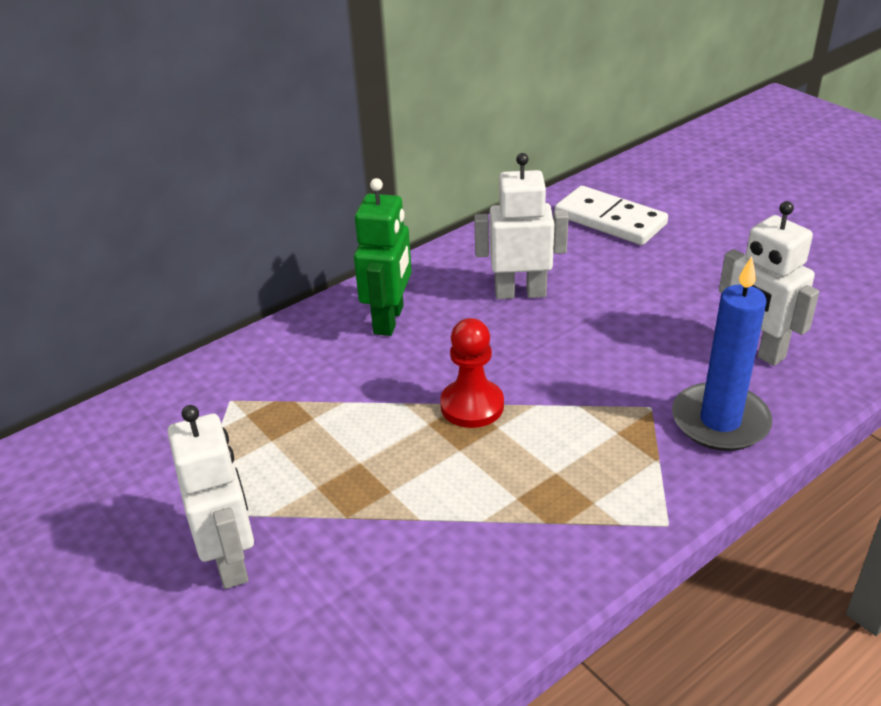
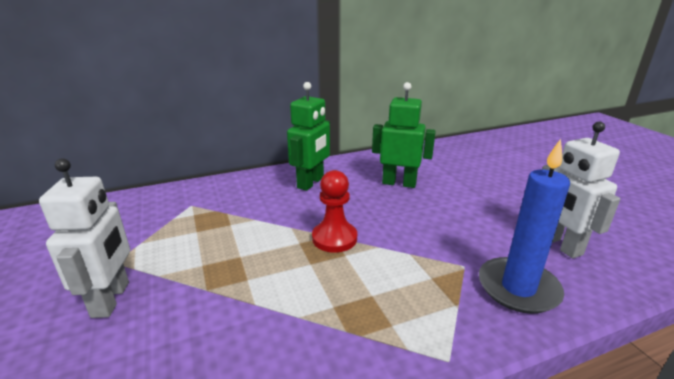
camera: 15 degrees right, 10 degrees down
white robot [474,153,569,299] -> green robot [372,82,436,188]
white domino [555,186,668,245] -> none

